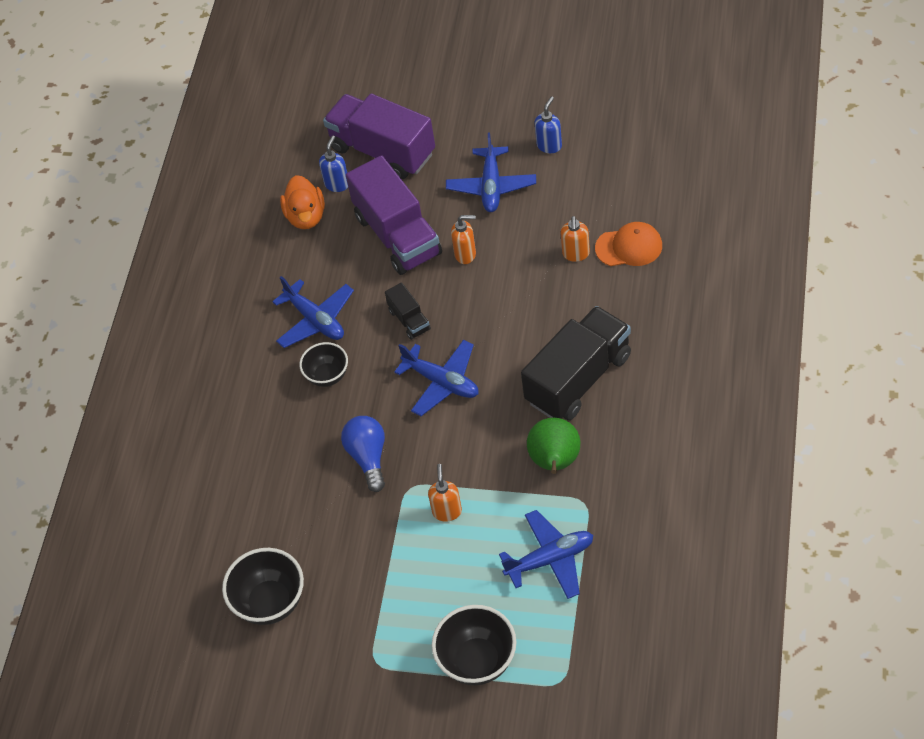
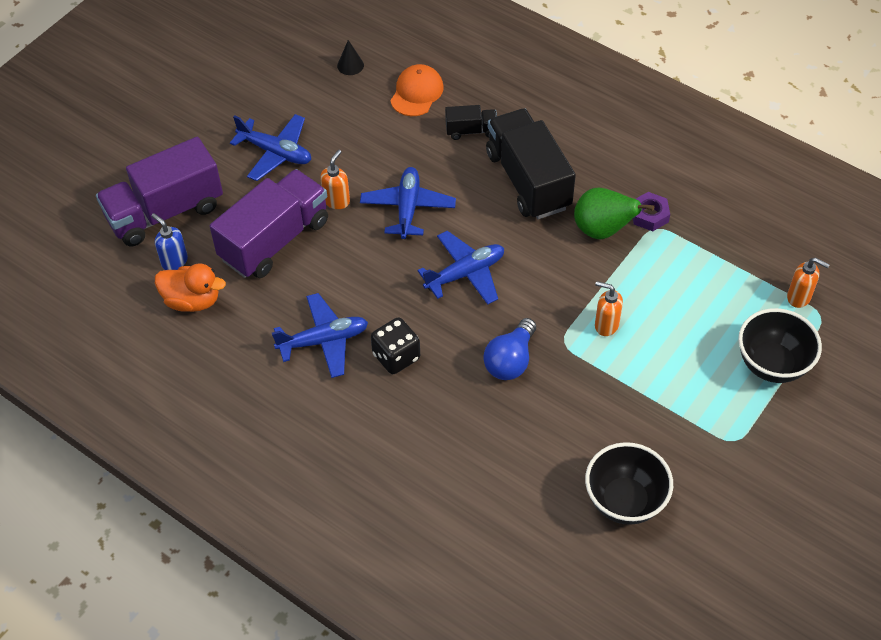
camera: 70 degrees left, 0 degrees up
black bowl [299,342,348,387] -> black dice [371,317,420,374]
blue light bulb [341,416,385,492] -> blue light bulb turned 75 degrees counterclockwise [483,318,536,380]
purple truck [346,155,442,275] -> purple truck turned 45 degrees counterclockwise [210,169,328,278]
black truck [385,282,431,340] -> black truck moved to [445,105,497,140]
blue plane [499,510,593,599] -> blue plane moved to [360,167,456,239]
blue soap dispenser [535,96,562,153] -> none
orange soap dispenser [561,216,590,262] -> orange soap dispenser moved to [787,257,830,308]
none -> black cone [337,40,364,75]
none -> purple nut [633,192,670,231]

